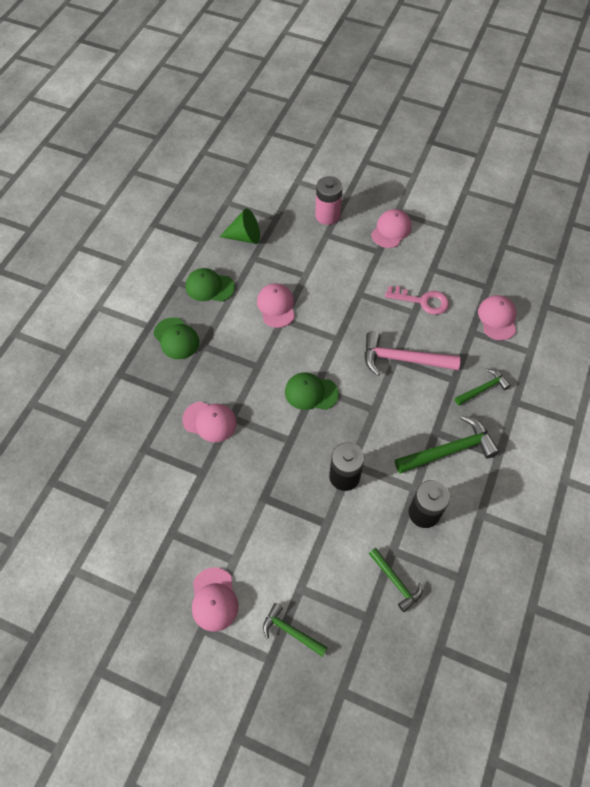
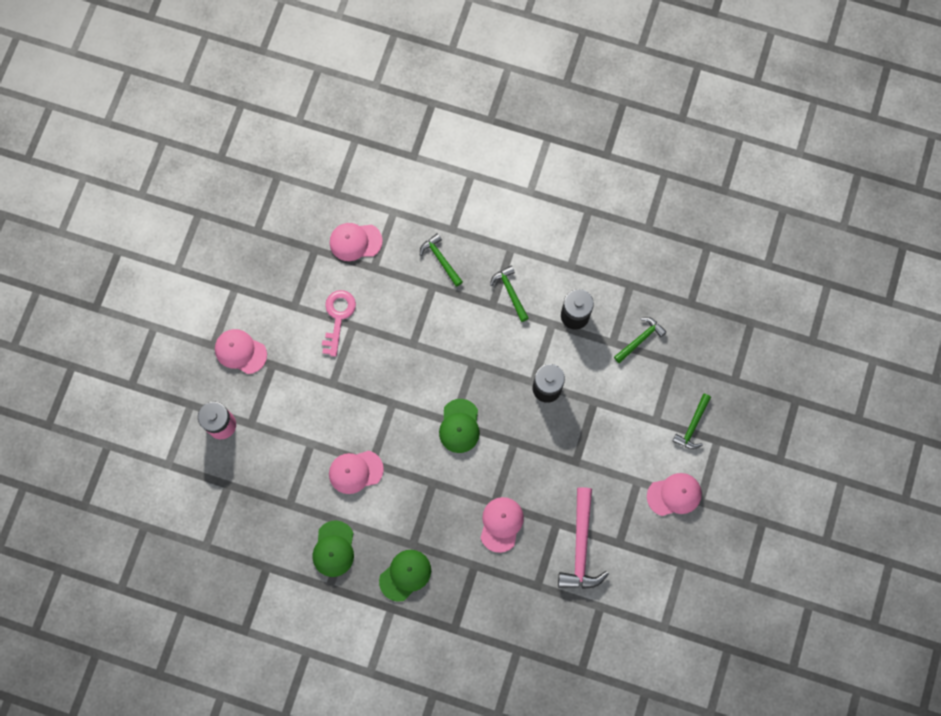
camera: 95 degrees left, 15 degrees up
green cone [220,208,260,244] -> none
pink hammer [364,331,461,376] -> pink hammer moved to [558,487,609,589]
green hammer [395,415,500,474] -> green hammer [490,266,529,322], size x0.59

